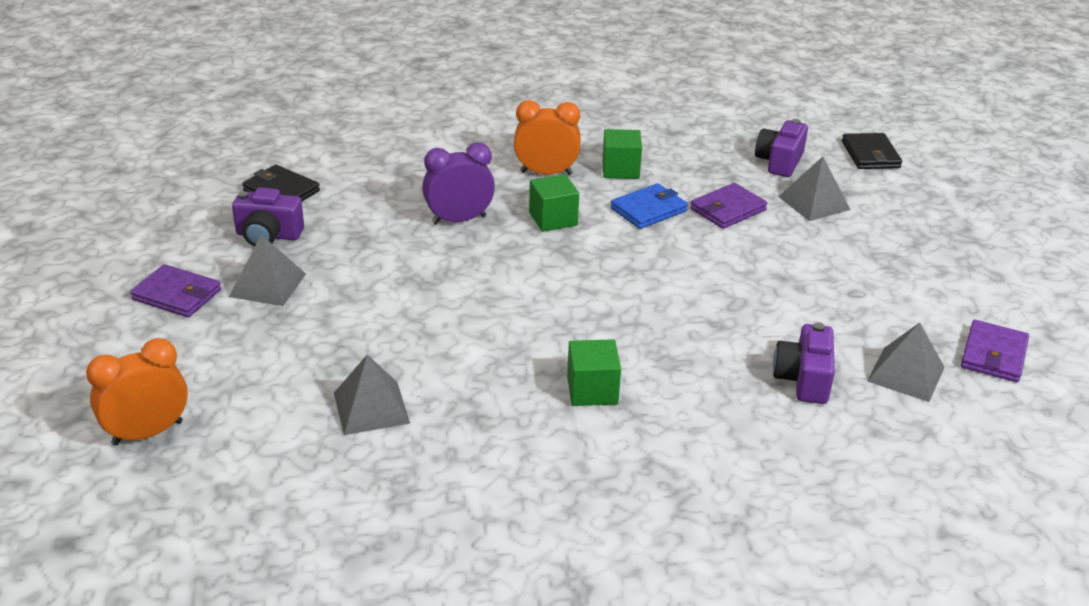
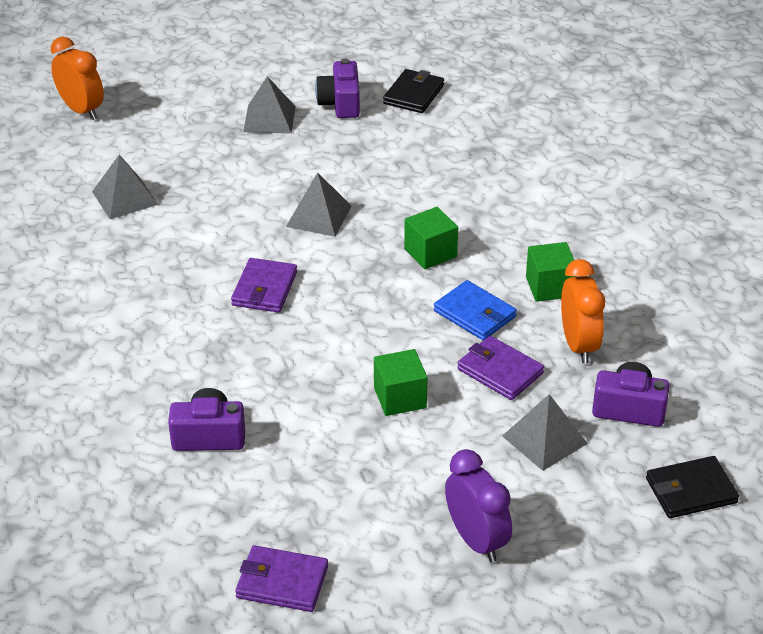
camera: 80 degrees right, 5 degrees up
purple wallet [130,264,221,317] -> purple wallet moved to [231,258,297,313]
purple clock [422,142,495,225] -> purple clock moved to [445,449,512,563]
orange clock [514,100,581,175] -> orange clock moved to [561,259,605,364]
green cube [567,339,621,406] -> green cube moved to [374,349,428,416]
grey pyramid [867,323,945,402] -> grey pyramid moved to [286,172,352,237]

